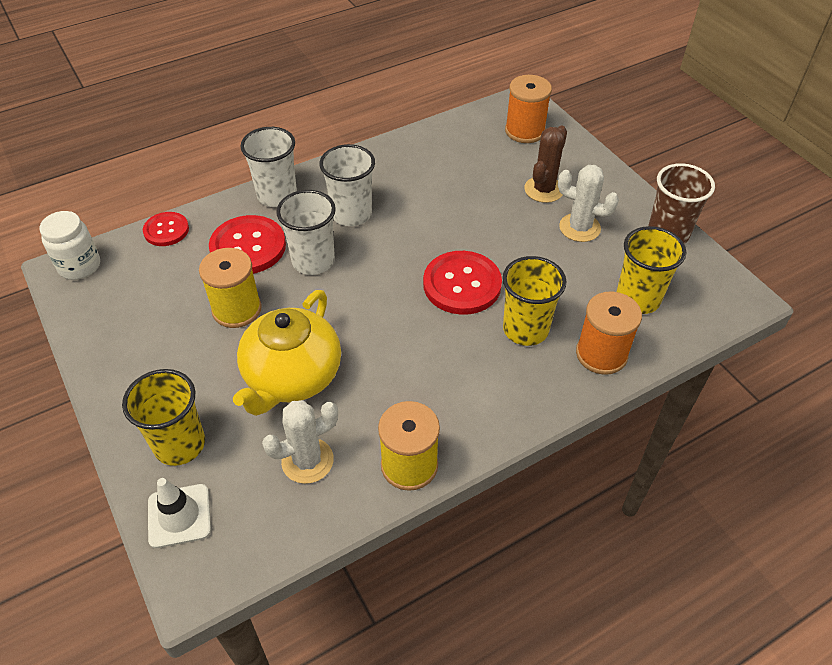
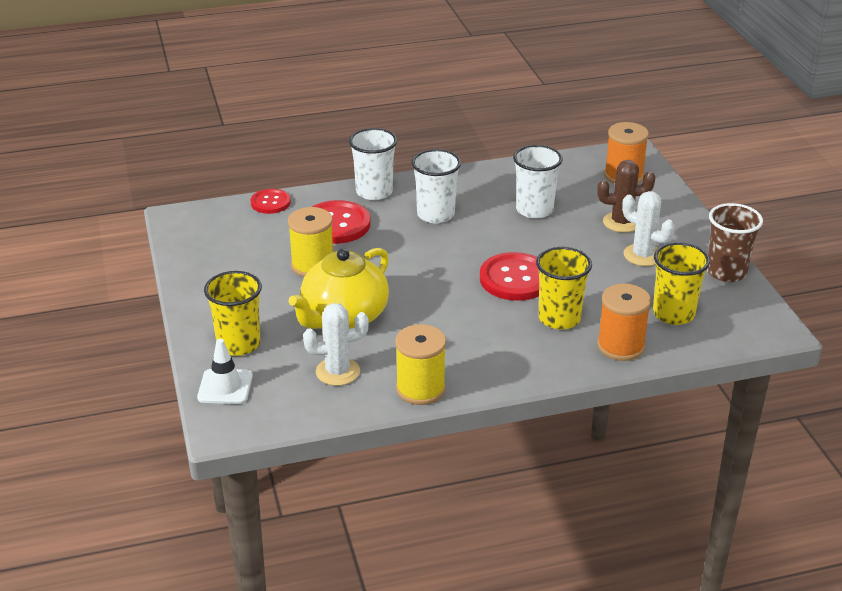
camera: 15 degrees right, 15 degrees down
white jar [40,211,100,280] -> none
white cup [276,190,336,275] -> white cup moved to [513,145,563,219]
brown cactus [524,125,567,203] -> brown cactus turned 45 degrees clockwise [597,160,655,233]

